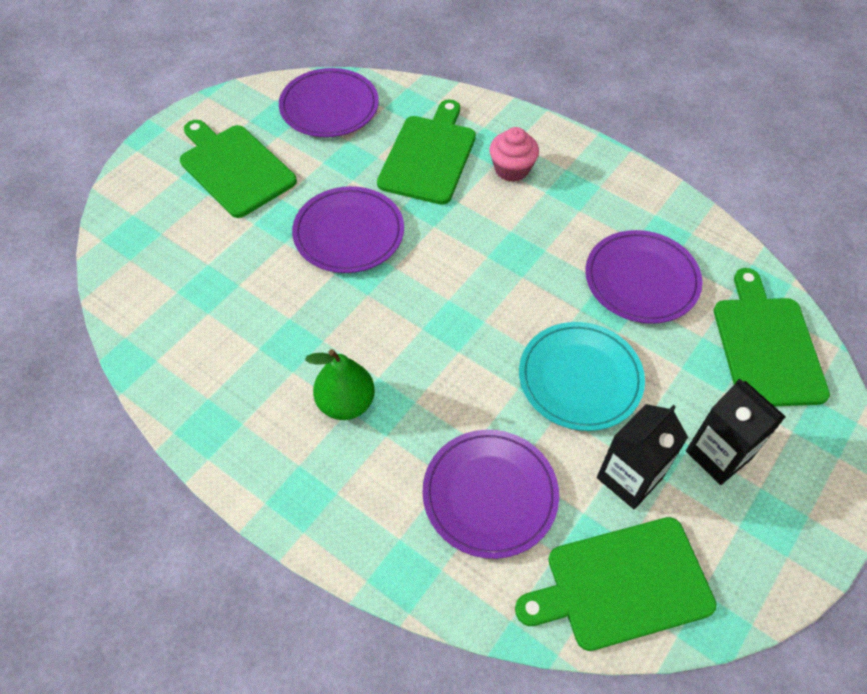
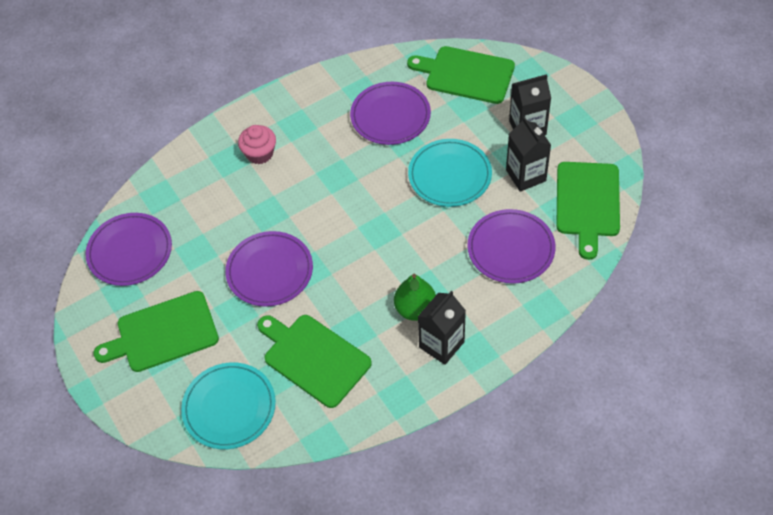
camera: 65 degrees left, 0 degrees up
green cutting board [377,99,476,205] -> green cutting board moved to [257,315,372,408]
none -> turquoise plate [181,362,276,449]
none -> black carton [417,291,466,365]

